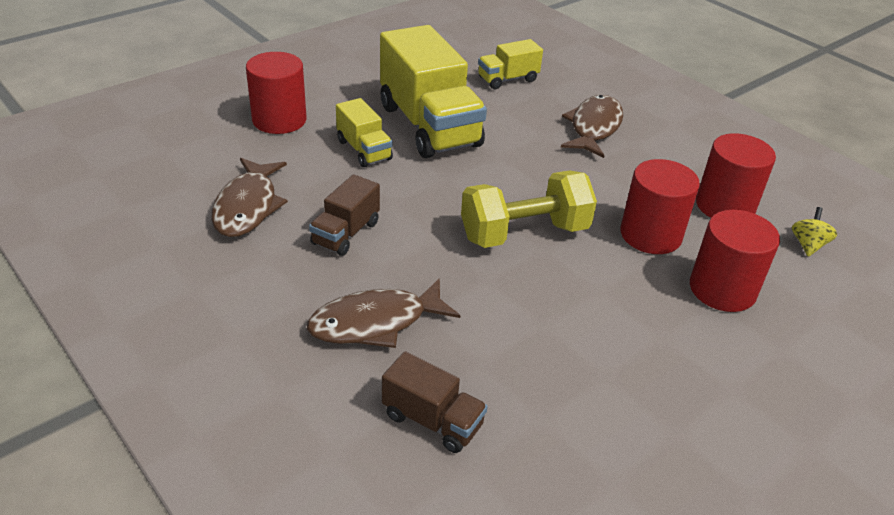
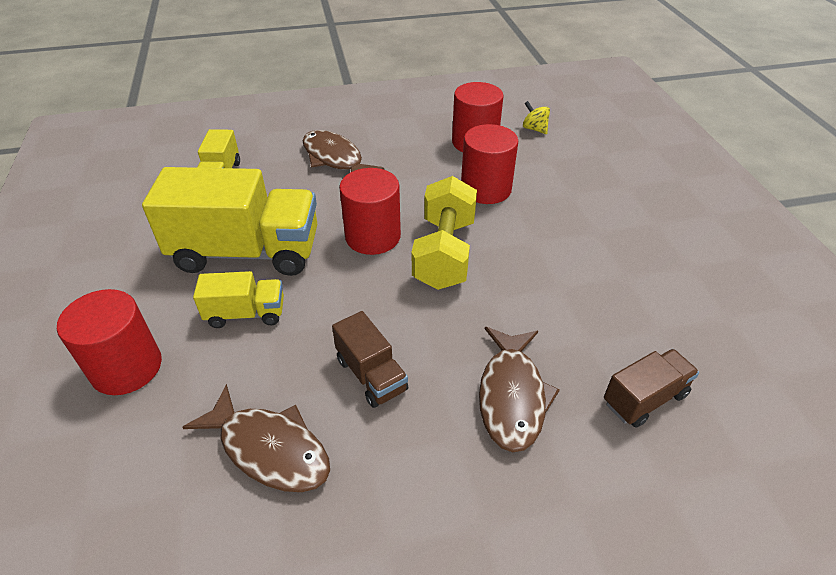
camera: 60 degrees left, 5 degrees up
red cylinder [690,210,780,312] -> red cylinder moved to [339,168,401,255]

